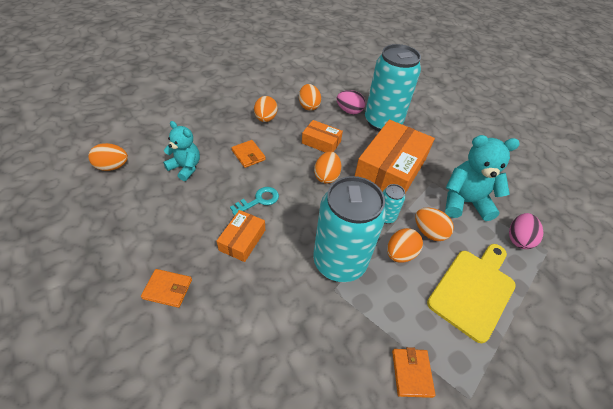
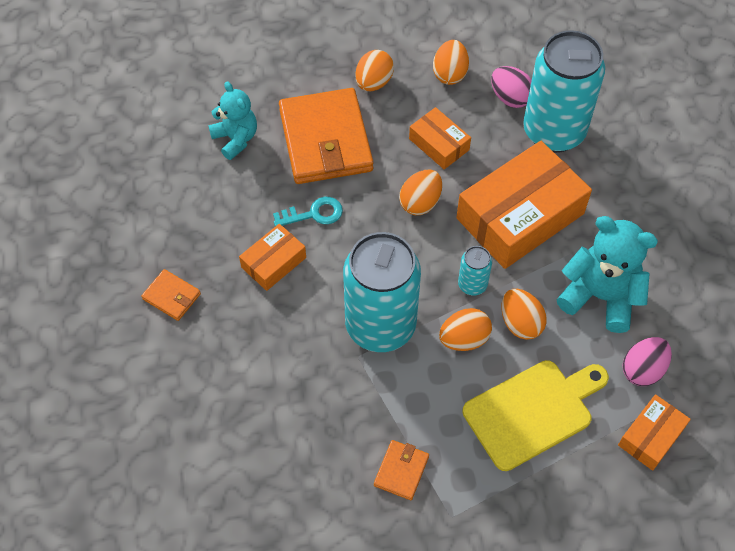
camera: 25 degrees right, 10 degrees up
orange egg [88,143,128,171] -> none
orange wallet [231,140,266,168] -> orange wallet [279,88,373,184], size x2.26
none -> orange box [618,394,691,471]

